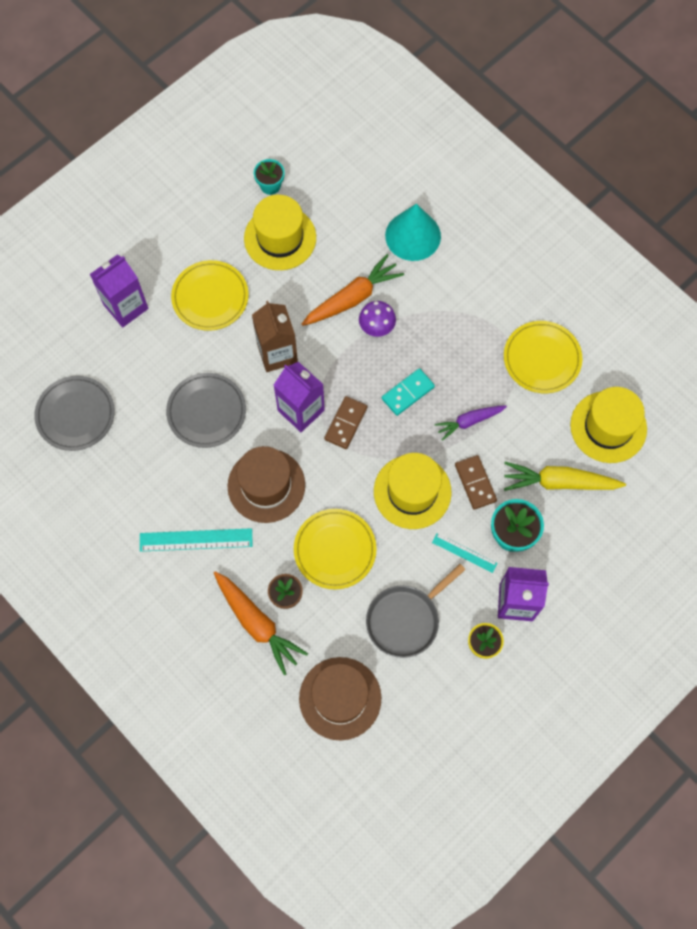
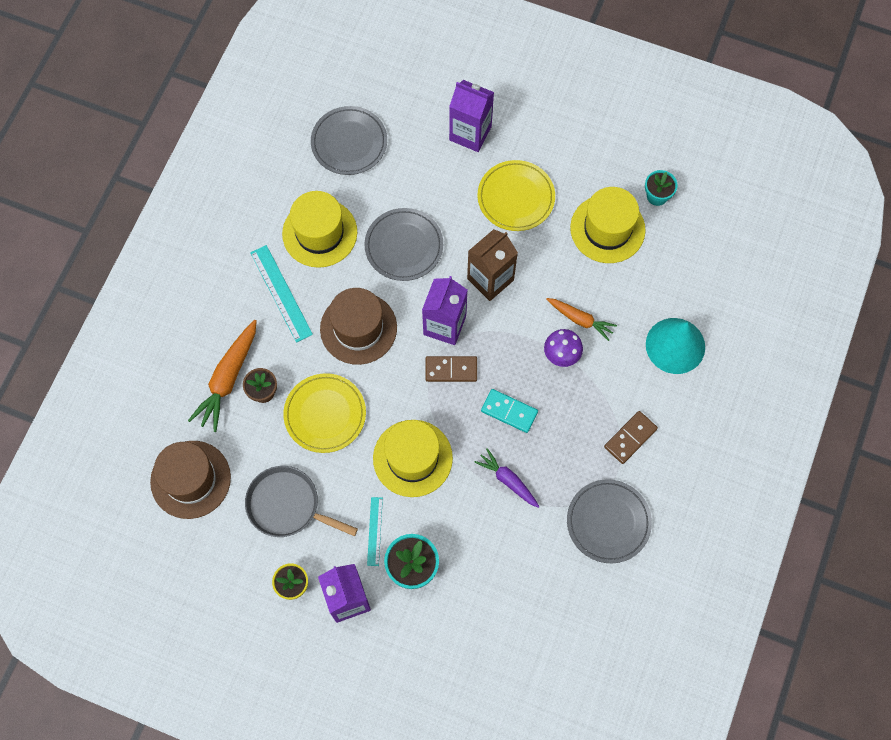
camera: 65 degrees right, 0 degrees up
orange carrot [302,254,404,326] -> orange carrot [546,298,617,341], size x0.63
brown domino [455,455,497,510] -> brown domino moved to [604,411,658,464]
yellow plate [504,321,583,393] -> grey plate [567,479,652,563]
yellow carrot [504,462,626,491] -> none
yellow hat [570,387,647,463] -> yellow hat moved to [282,191,357,268]

